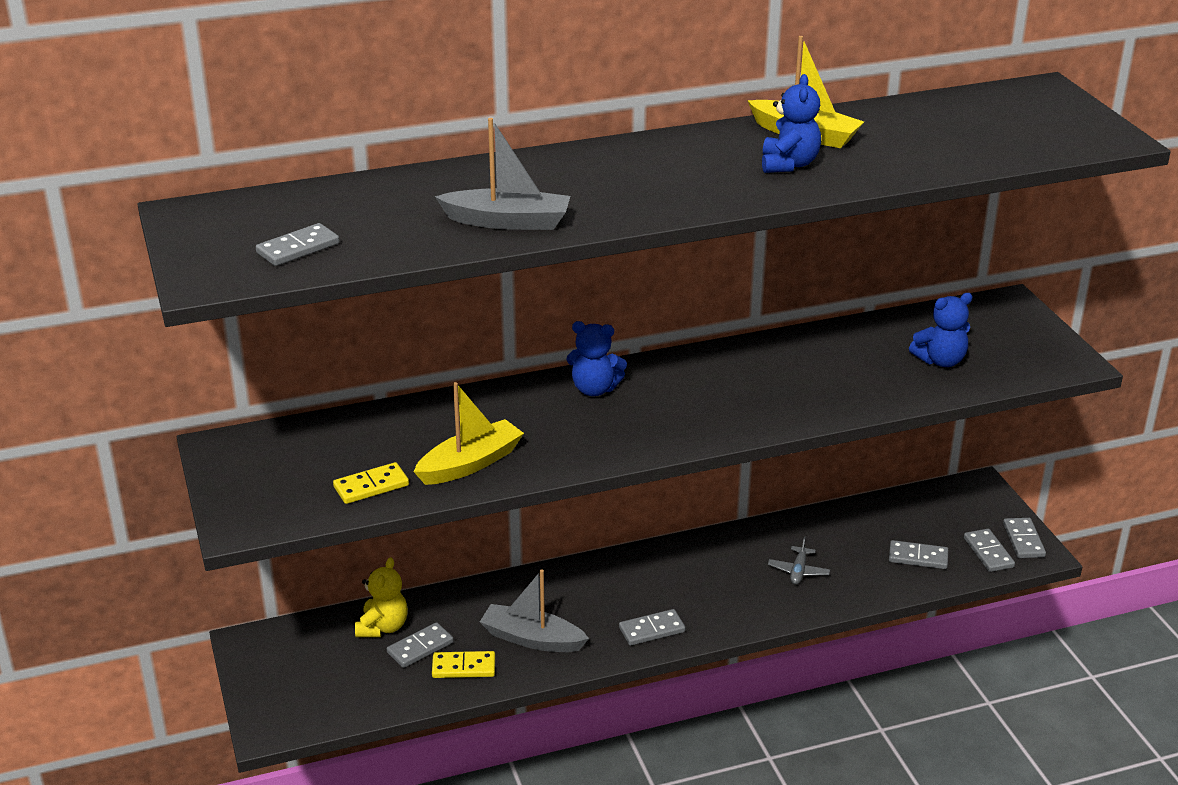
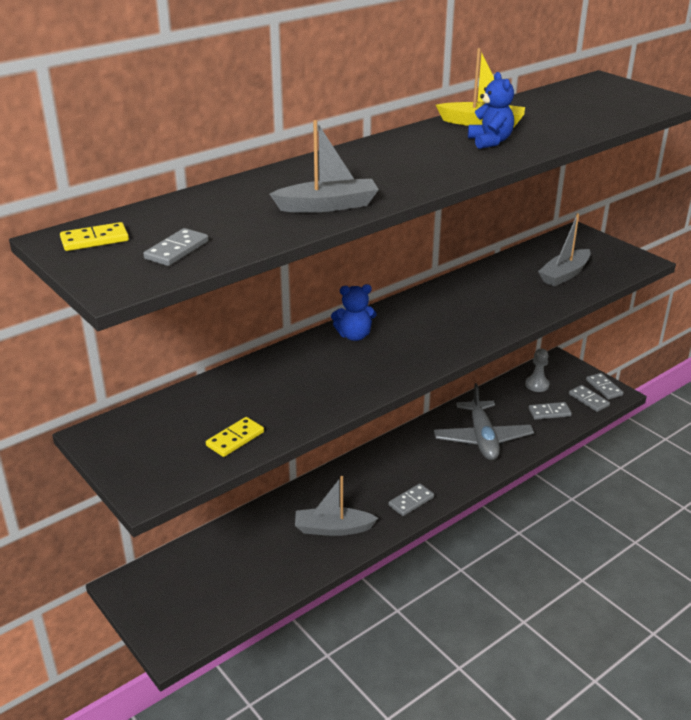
camera: 20 degrees left, 0 degrees up
yellow teddy bear [355,557,408,637] -> none
grey domino [387,622,454,668] -> none
yellow boat [413,382,524,485] -> none
yellow domino [432,651,495,678] -> yellow domino moved to [60,222,129,251]
grey plane [768,536,830,585] -> grey plane [434,383,534,460], size x2.31
blue teddy bear [909,293,973,367] -> grey boat [538,213,591,287]
none -> grey pawn [525,349,550,392]

